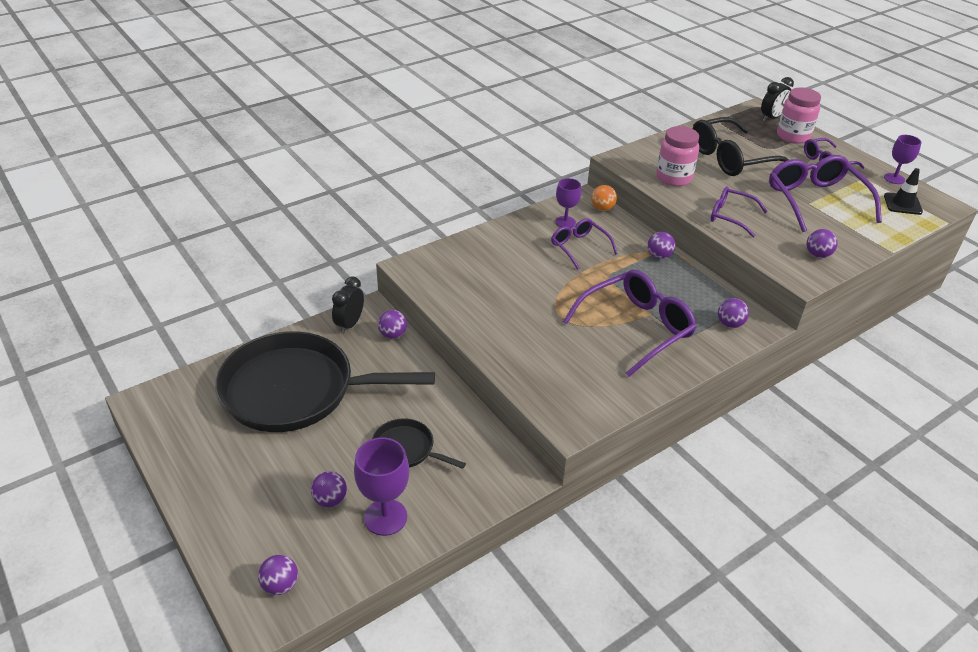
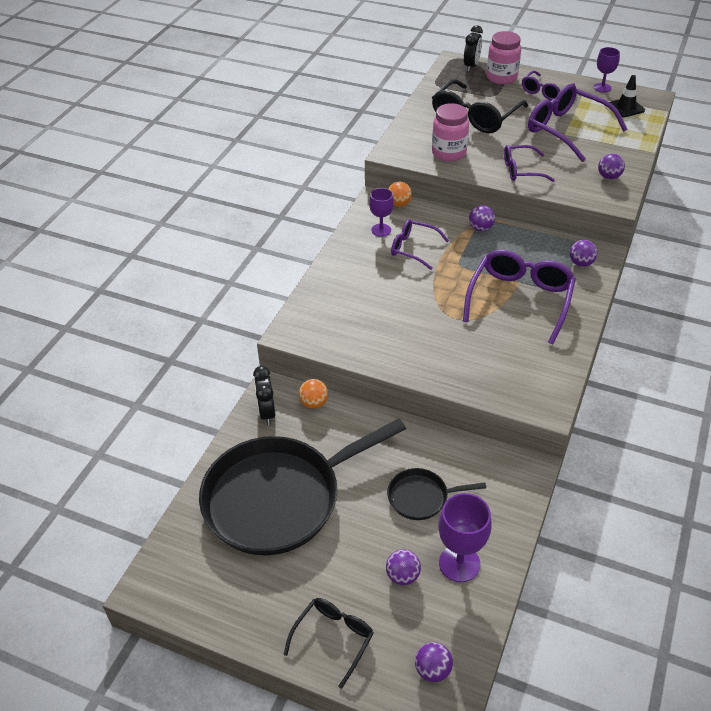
camera: 30 degrees left, 5 degrees up
purple ball [378,310,407,339] -> orange ball [299,379,328,408]
none -> black glasses [284,598,374,689]

